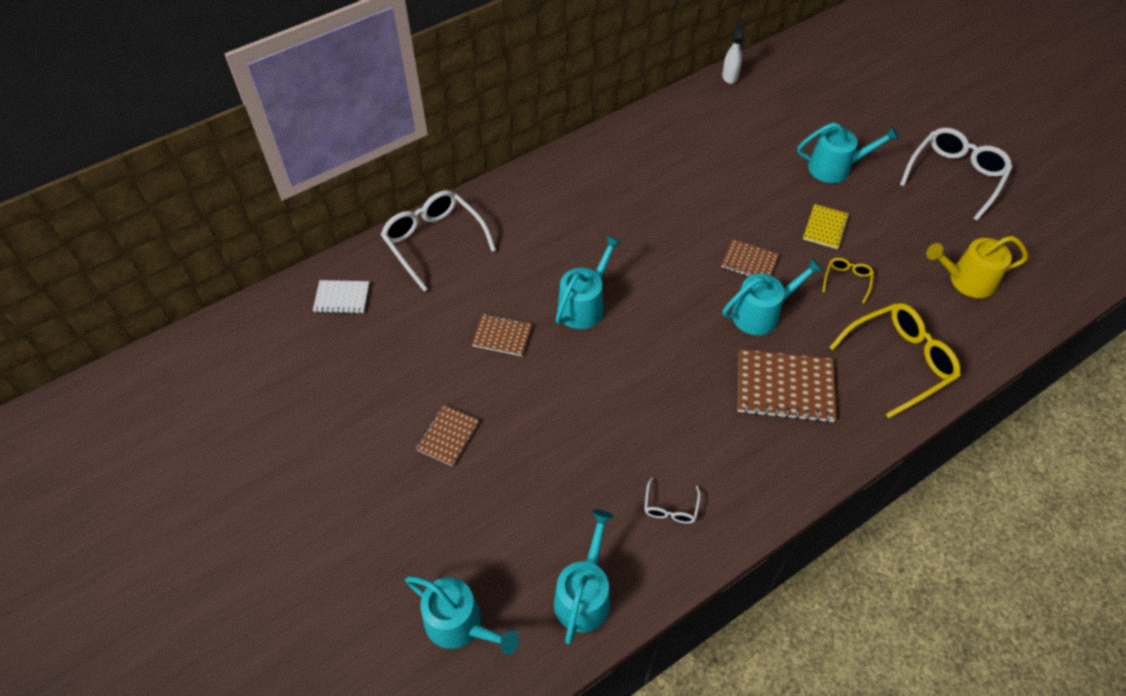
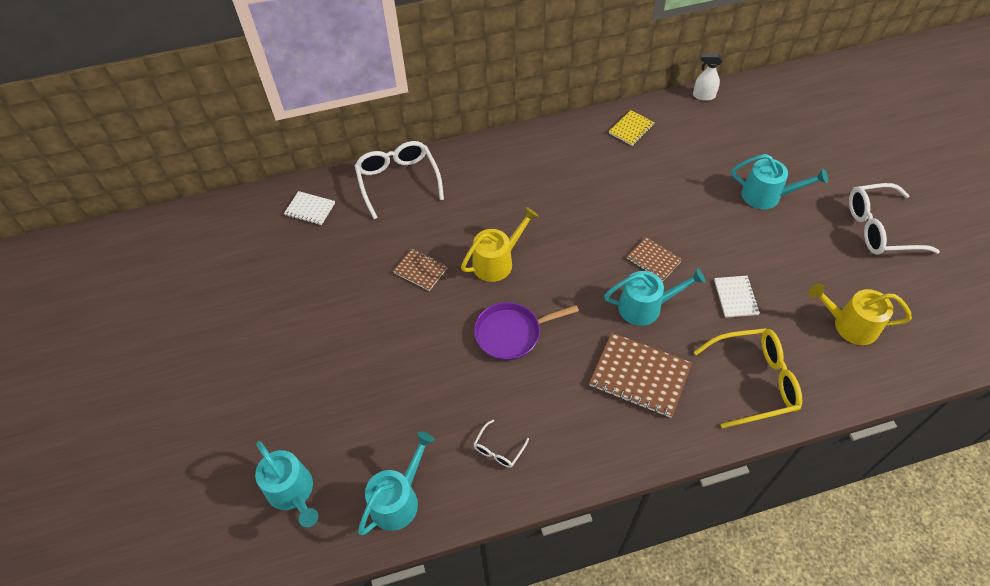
camera: 20 degrees right, 0 degrees up
brown notebook [416,404,479,466] -> none
turquoise watering can [555,235,622,329] -> yellow watering can [461,207,539,282]
white spray bottle [722,21,743,84] -> white spray bottle turned 105 degrees counterclockwise [693,54,722,101]
yellow notebook [803,204,849,249] -> yellow notebook moved to [609,110,655,146]
yellow glasses [822,258,874,303] -> white notebook [714,276,760,318]
white glasses [900,128,1013,221] -> white glasses turned 150 degrees counterclockwise [849,183,940,255]
none -> purple pan [474,302,579,360]

